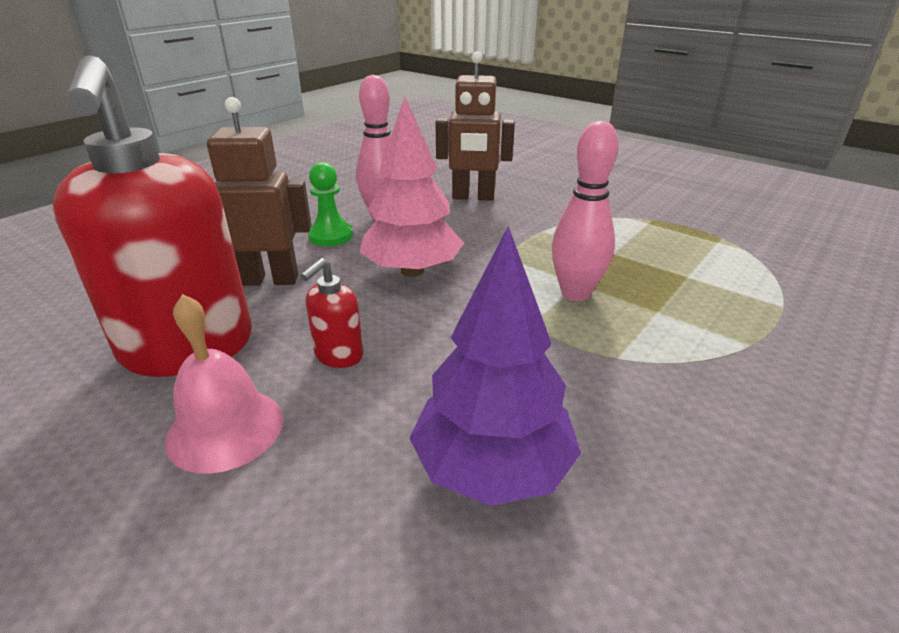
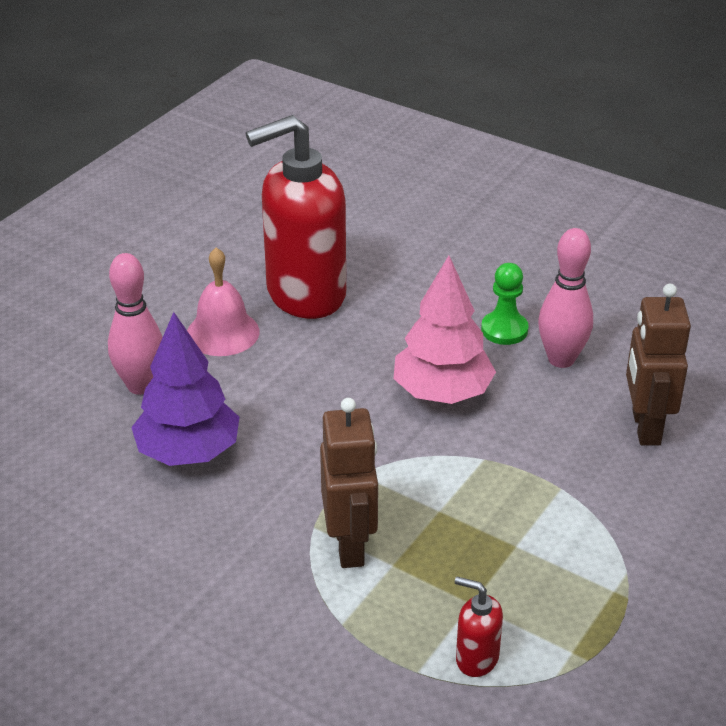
camera: 85 degrees right, 5 degrees up
brown robot [207,97,312,286] -> brown robot moved to [320,398,378,568]
red soap dispenser [301,258,363,368] -> red soap dispenser moved to [455,577,503,677]
pink bowling pin [552,121,619,301] -> pink bowling pin moved to [108,253,163,395]

